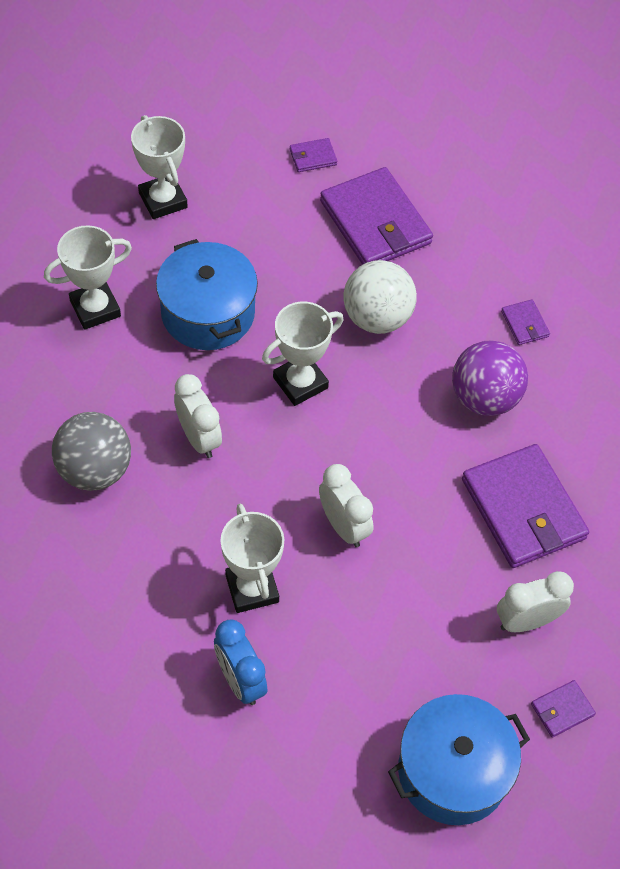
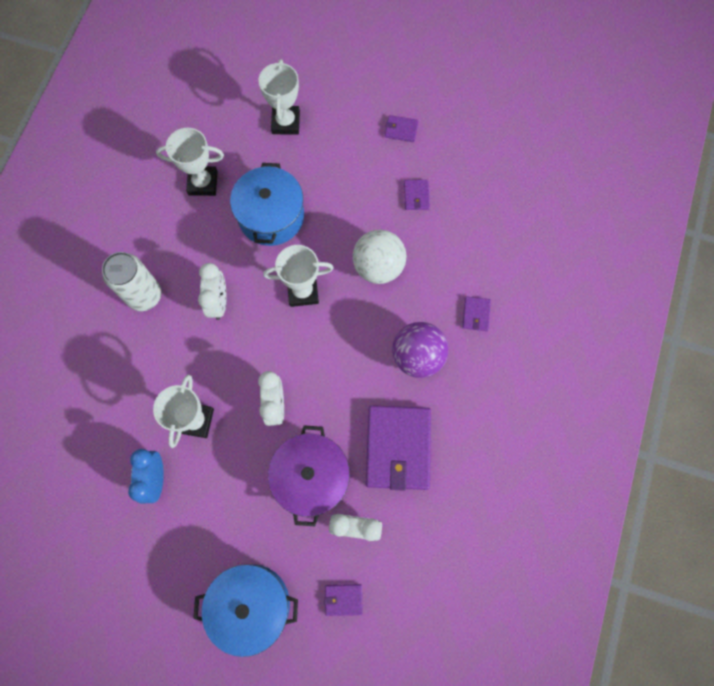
camera: 30 degrees right, 15 degrees up
grey ball [52,412,131,491] -> white can [102,252,161,311]
purple wallet [320,167,433,265] -> purple wallet [404,180,430,210], size x0.43
none -> purple pot [268,426,350,526]

